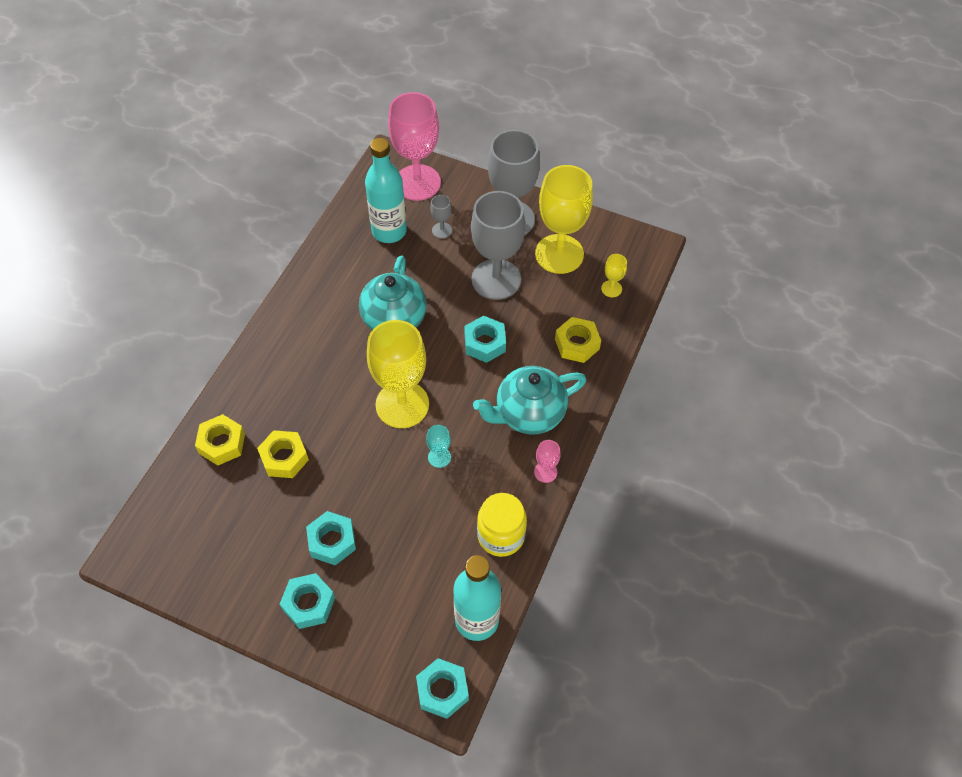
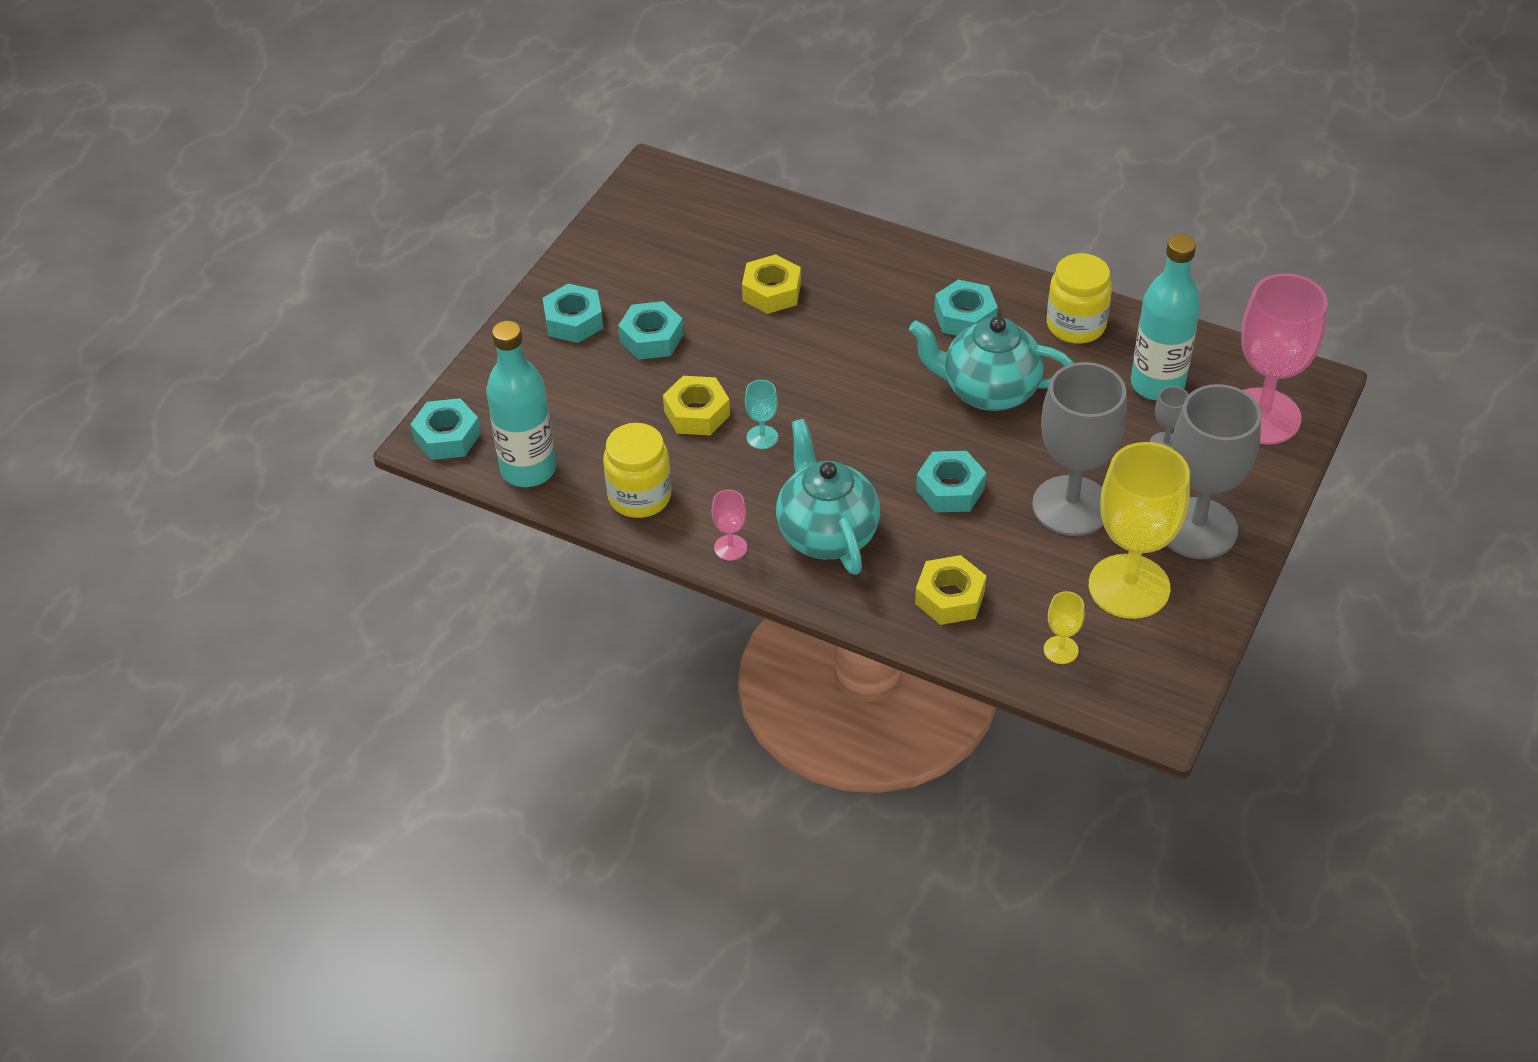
camera: 95 degrees right, 10 degrees down
yellow nut [195,414,245,465] -> yellow nut moved to [663,376,730,435]
yellow goblet [367,320,429,428] -> none
none -> turquoise nut [934,280,998,336]
none -> yellow jar [1047,253,1112,344]

